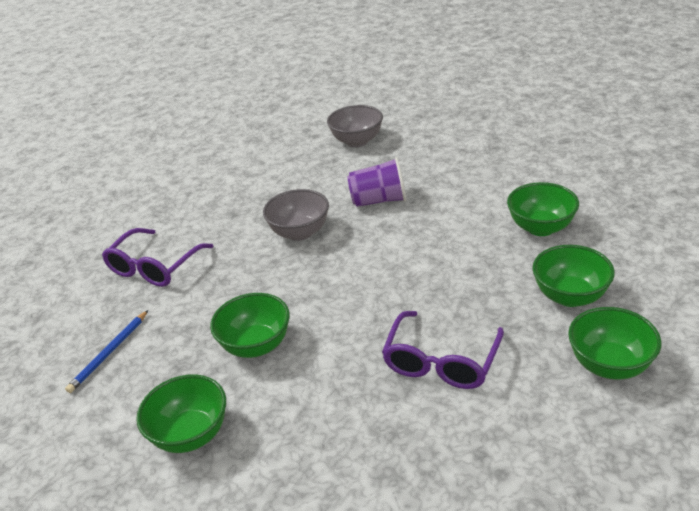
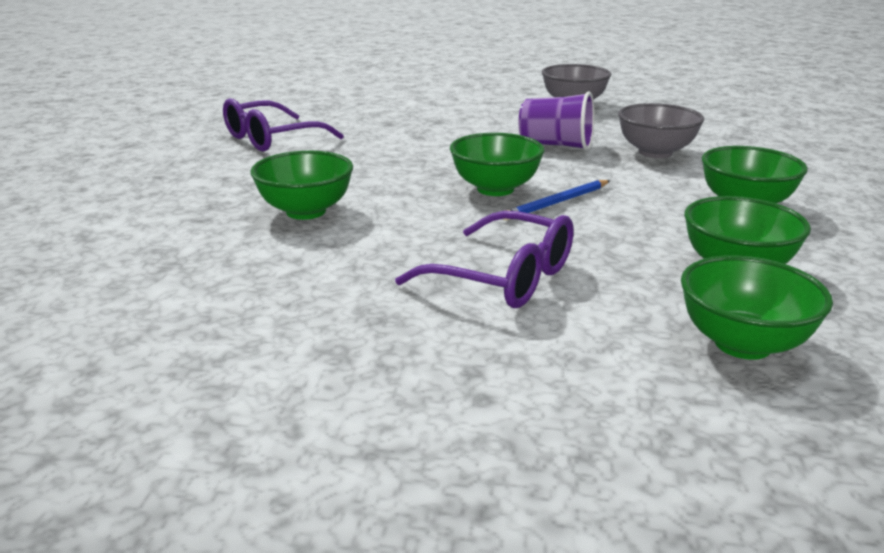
camera: 20 degrees right, 10 degrees down
blue pencil [65,310,148,393] -> blue pencil moved to [503,180,610,221]
green bowl [136,374,226,453] -> green bowl moved to [450,133,545,196]
grey bowl [263,189,329,241] -> grey bowl moved to [618,103,704,158]
purple glasses [382,311,504,389] -> purple glasses turned 105 degrees counterclockwise [395,211,574,308]

